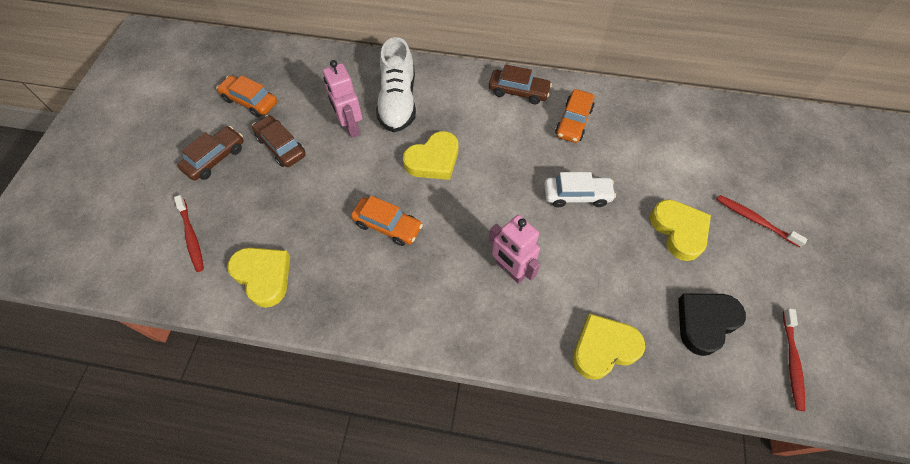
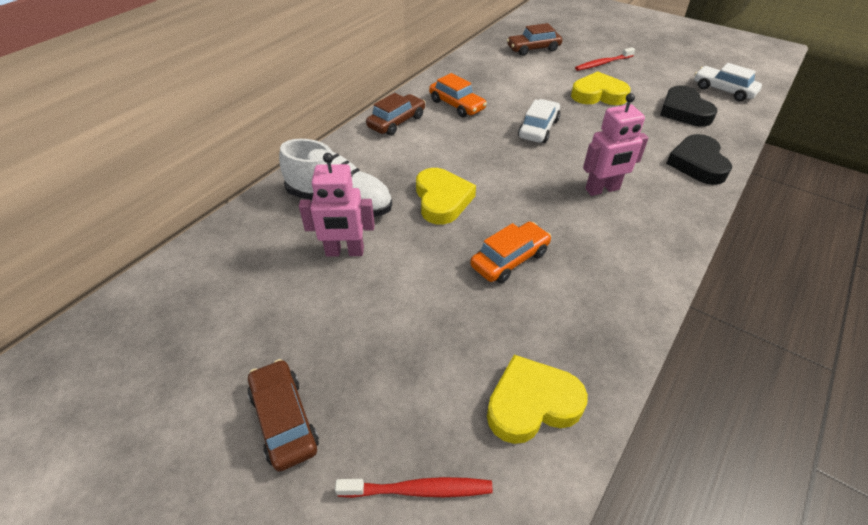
camera: 65 degrees left, 15 degrees down
orange car [217,75,277,117] -> none
brown car [252,115,306,167] -> brown car moved to [507,23,562,56]
yellow heart [573,313,645,380] -> black heart [666,134,732,185]
red toothbrush [783,308,805,411] -> white car [694,63,762,101]

